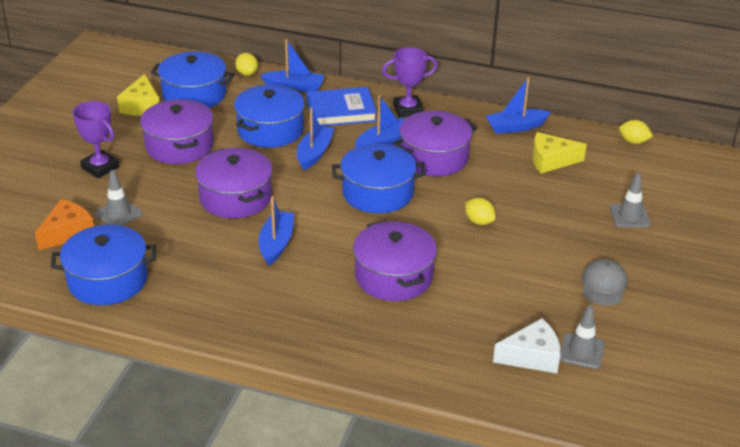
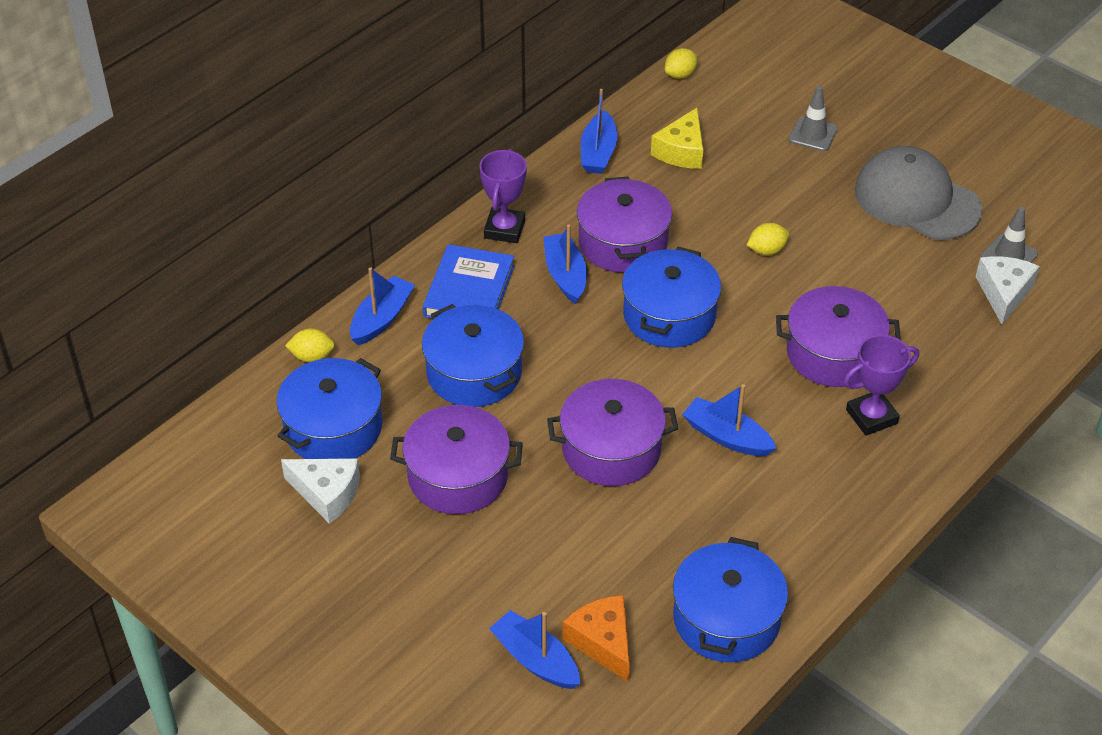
camera: 65 degrees left, 10 degrees up
purple trophy [72,101,120,178] -> purple trophy moved to [844,335,919,436]
grey traffic cone [95,170,142,226] -> none
yellow cheese [117,74,159,116] -> white cheese [281,458,360,524]
blue boat [297,107,334,170] -> blue boat moved to [489,610,580,689]
grey cap [582,259,628,306] -> grey cap [854,146,983,240], size x1.93

